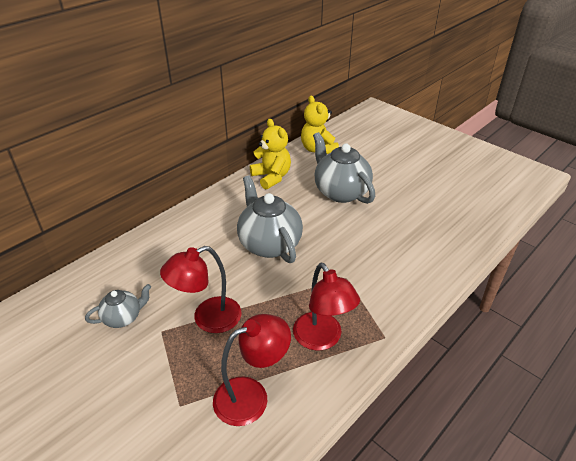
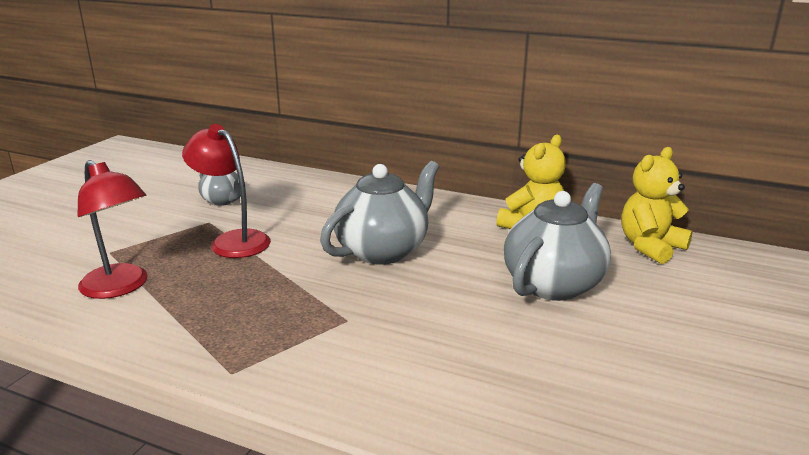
camera: 70 degrees right, 15 degrees down
red lamp [293,263,360,351] -> none

